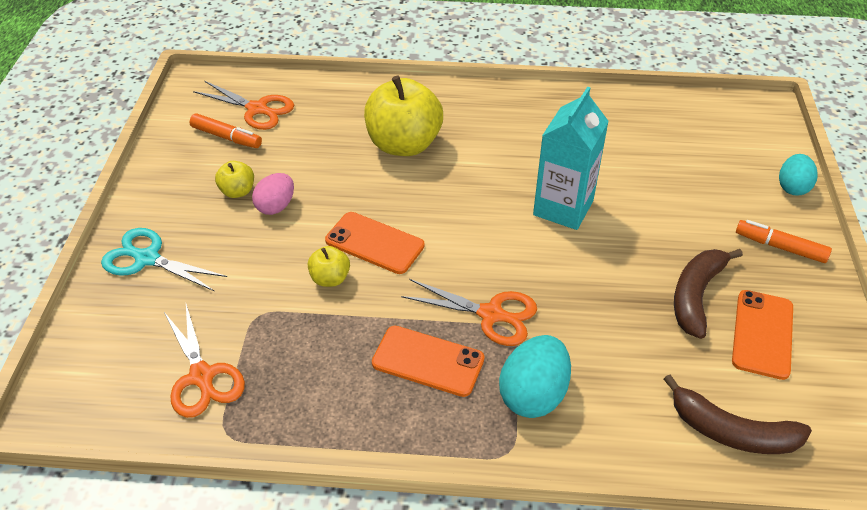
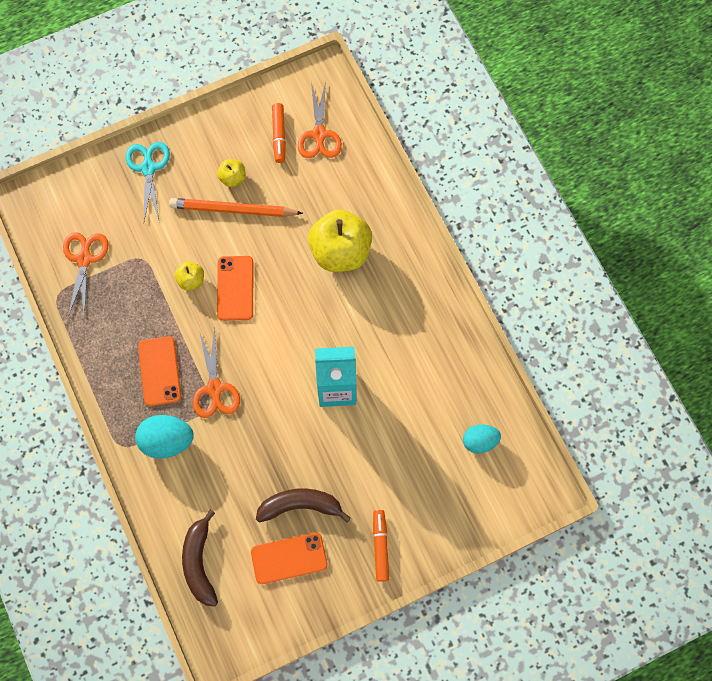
camera: 60 degrees right, 25 degrees up
orange scissors [164,304,245,418] -> orange scissors turned 150 degrees clockwise [63,232,108,317]
pink egg [252,173,294,215] -> orange pencil [169,198,303,217]
turquoise egg [779,154,818,196] -> turquoise egg moved to [463,424,501,453]

